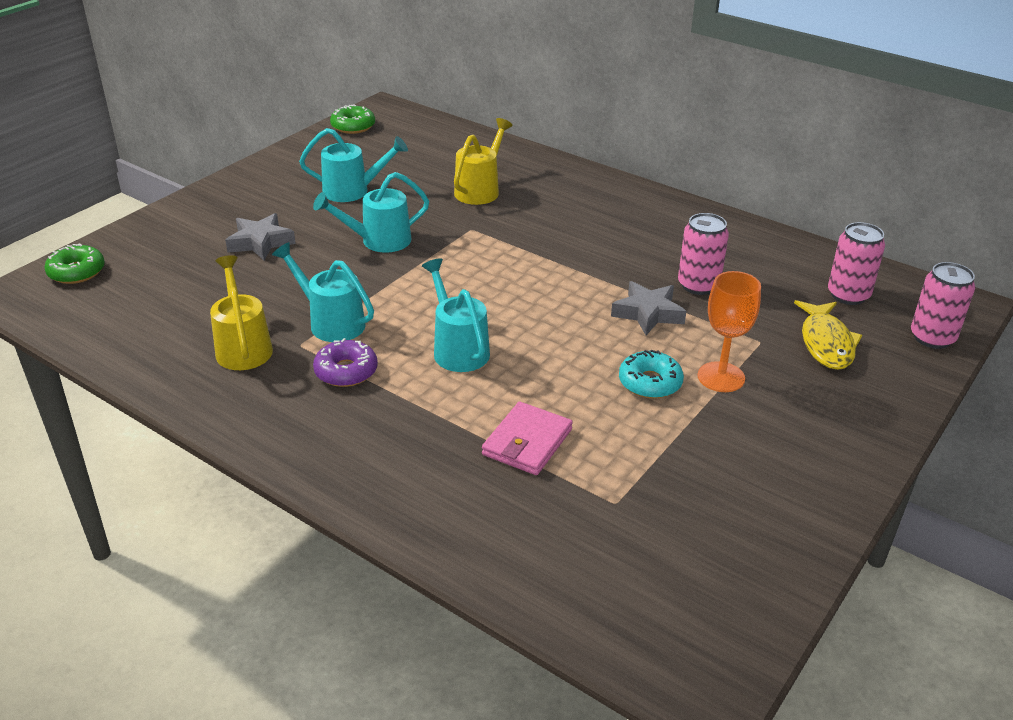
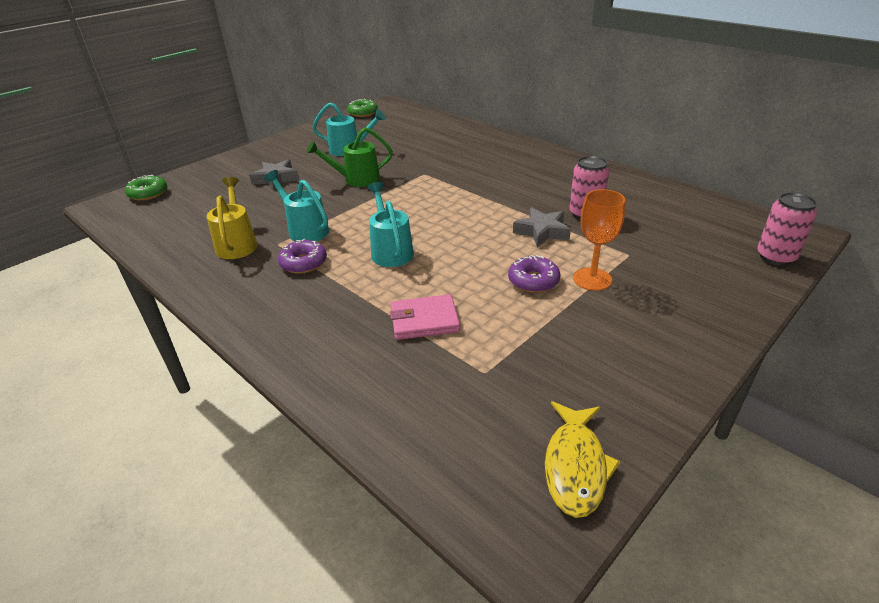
camera: 10 degrees right, 0 degrees up
turquoise watering can [313,172,429,253] -> green watering can [307,127,393,187]
yellow watering can [454,118,513,205] -> none
pink wallet [482,402,573,475] -> pink wallet turned 45 degrees clockwise [390,294,460,340]
turquoise donut [619,350,684,399] -> purple donut [508,255,560,293]
yellow fish [794,300,862,370] -> yellow fish moved to [545,401,620,518]
pink can [828,222,885,305] -> none

